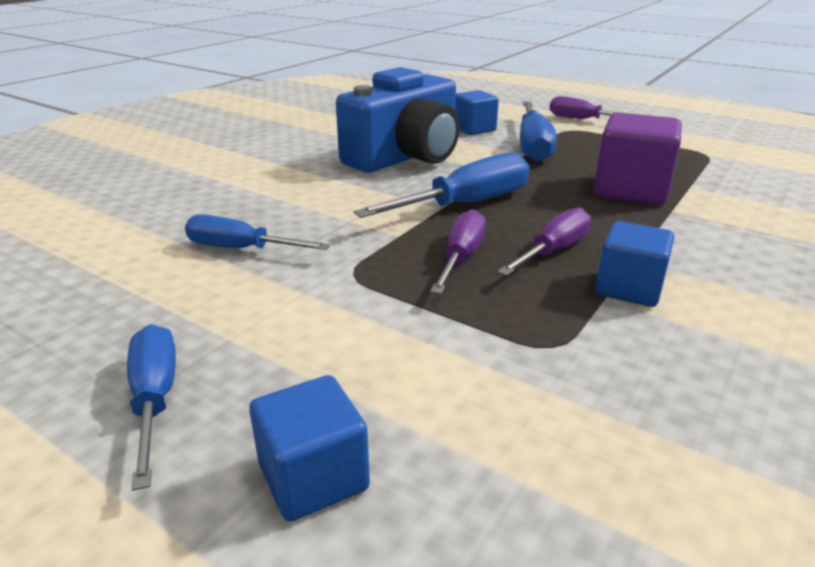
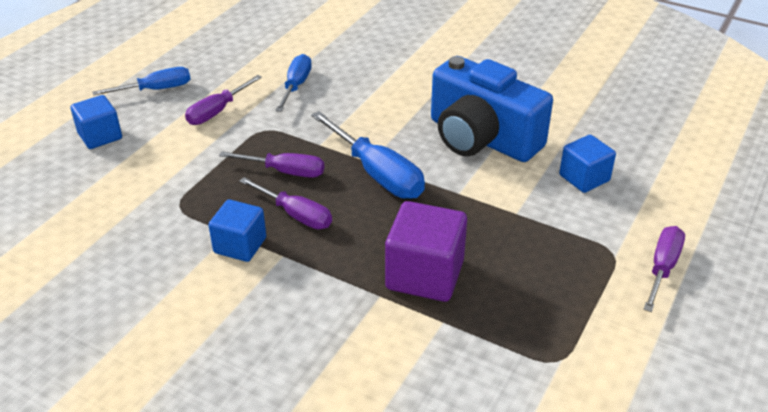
camera: 85 degrees right, 10 degrees up
blue screwdriver [520,101,557,162] -> none
none -> purple screwdriver [185,75,262,125]

